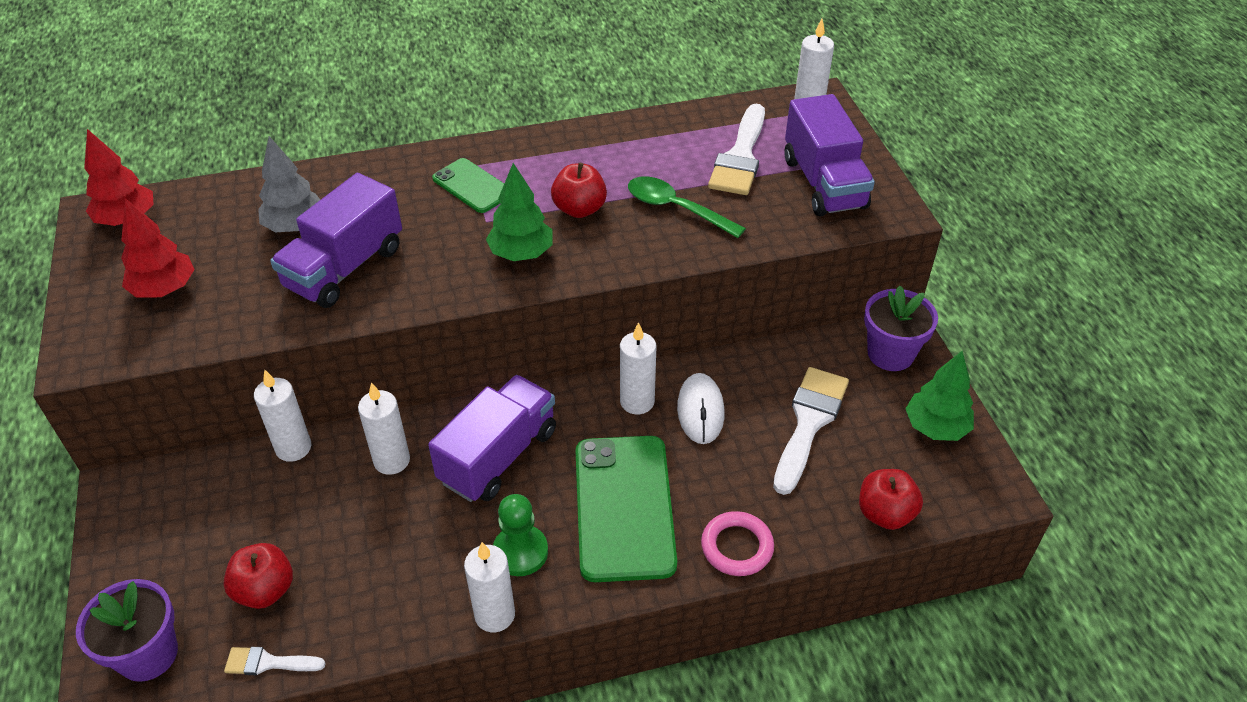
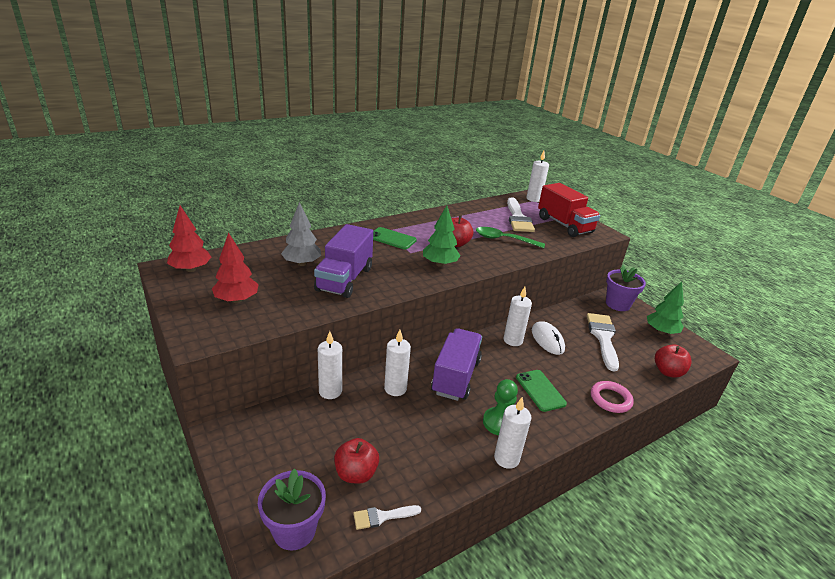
camera: 20 degrees left, 15 degrees down
green phone [575,436,677,582] -> green phone [516,370,567,412], size x0.55
purple truck [785,94,875,216] -> red truck [538,183,600,237]

